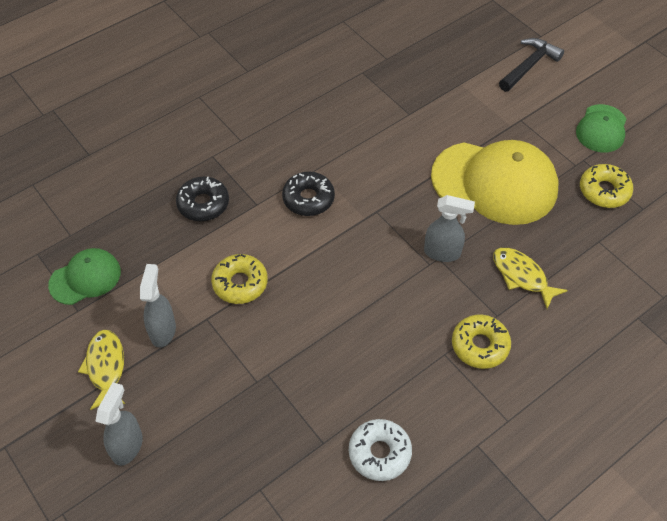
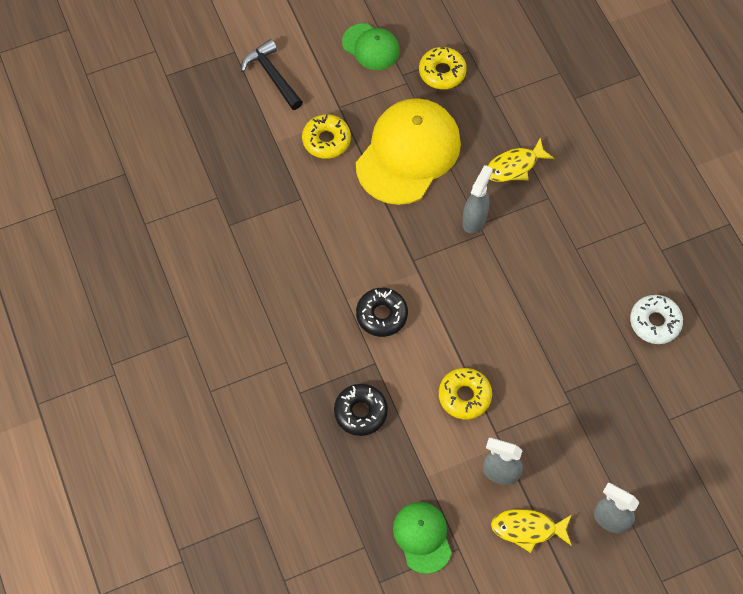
camera: 75 degrees left, 10 degrees up
yellow donut [452,315,511,369] -> yellow donut moved to [302,114,351,159]

